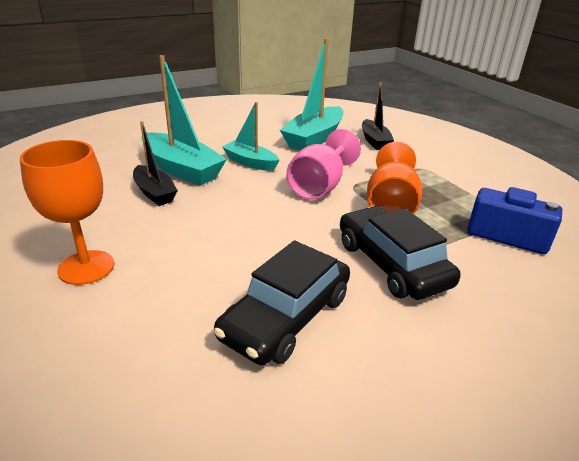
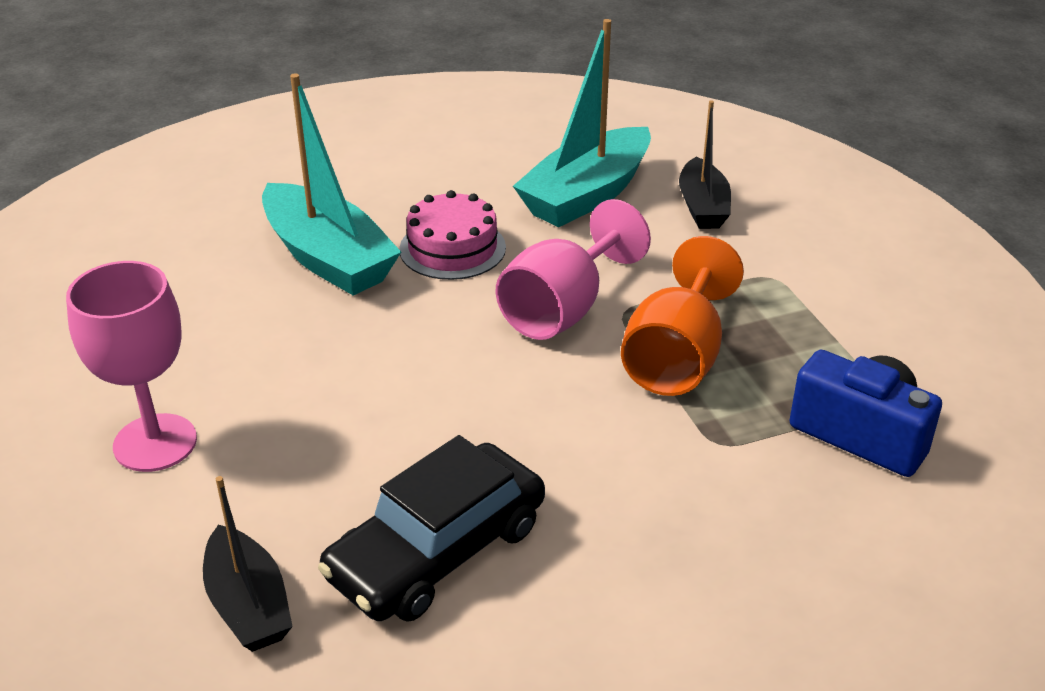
camera: 10 degrees right, 5 degrees up
orange goblet [20,140,114,285] -> pink goblet [66,261,197,472]
black boat [133,121,178,206] -> black boat moved to [203,476,293,652]
turquoise boat [222,102,279,171] -> pink cake [399,190,506,280]
black car [340,206,461,300] -> none

